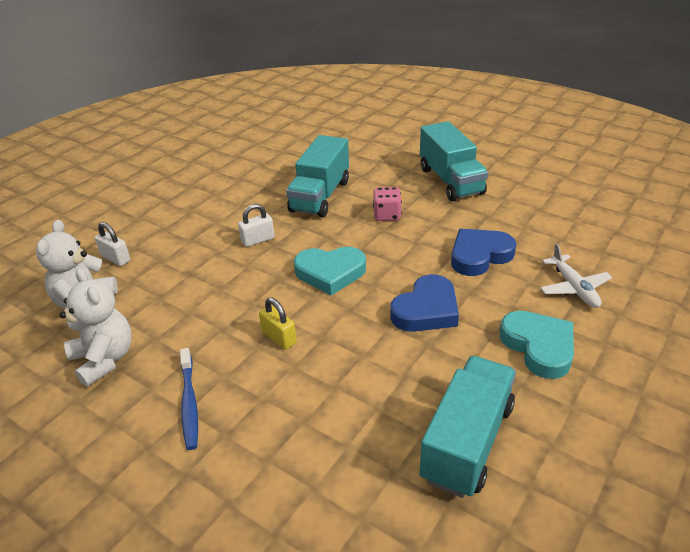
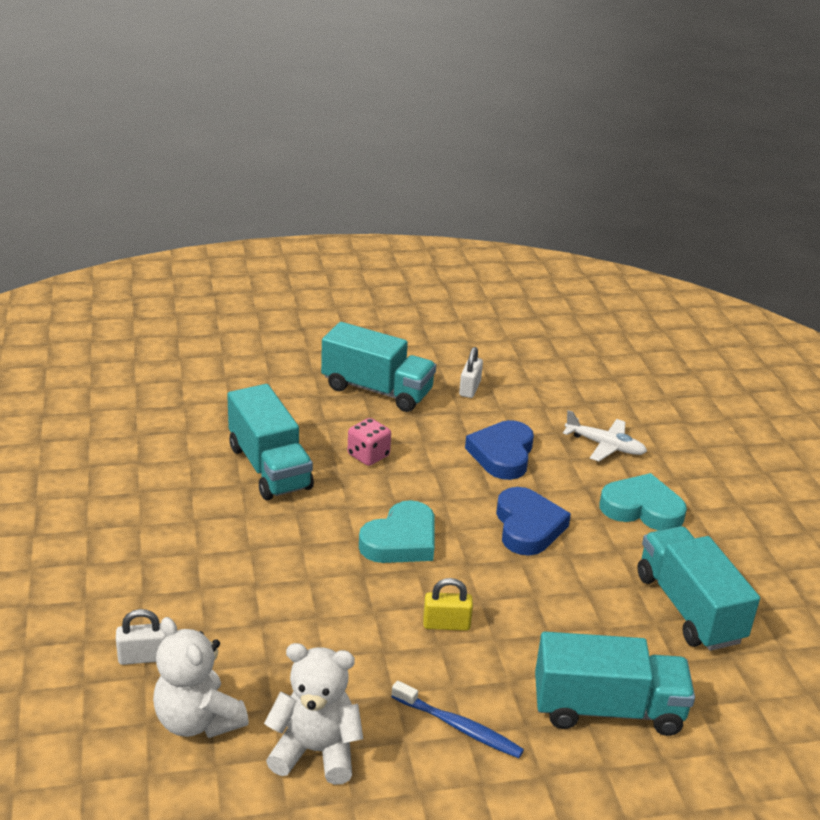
camera: 50 degrees left, 5 degrees down
white padlock [238,204,275,247] -> white padlock moved to [459,347,483,398]
none -> turquoise truck [535,632,695,736]

